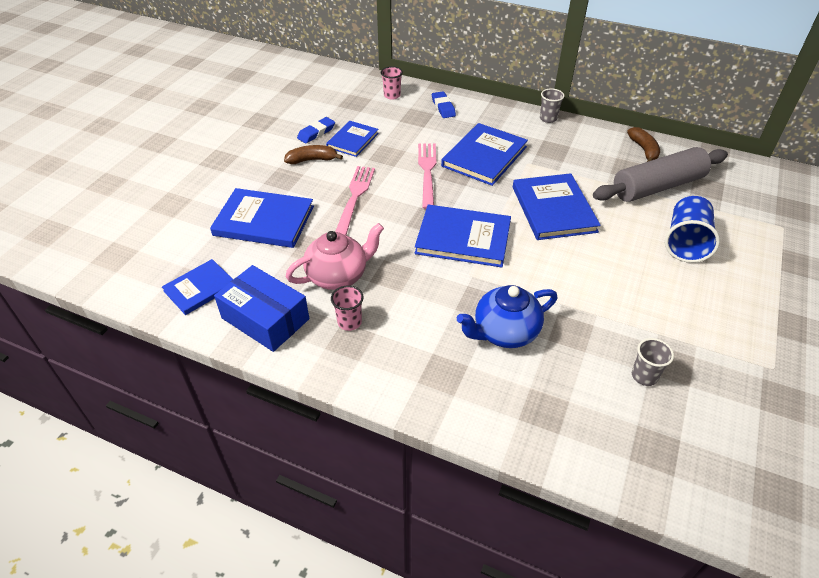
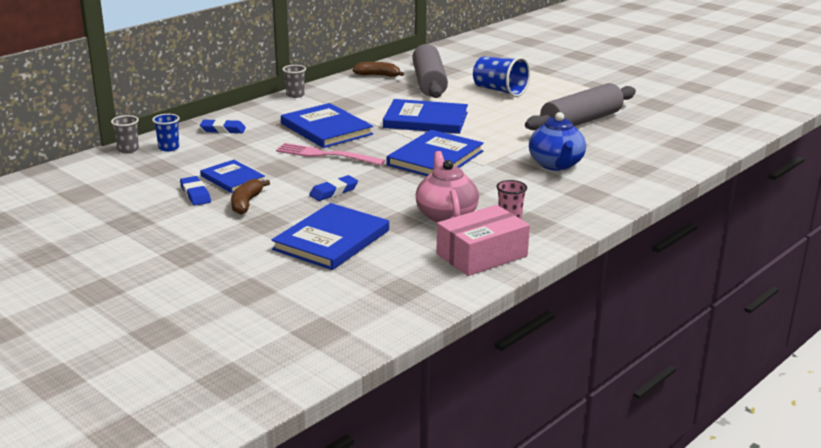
camera: 70 degrees left, 20 degrees down
blue book [162,259,233,315] -> none
blue box [214,265,309,352] -> pink box [436,205,530,276]
pink fork [335,166,375,235] -> blue eraser [309,175,358,201]
pink cup [381,66,403,100] -> blue cup [152,114,180,151]
grey cup [632,338,674,386] -> grey cup moved to [111,115,139,153]
none -> grey rolling pin [525,83,636,130]

